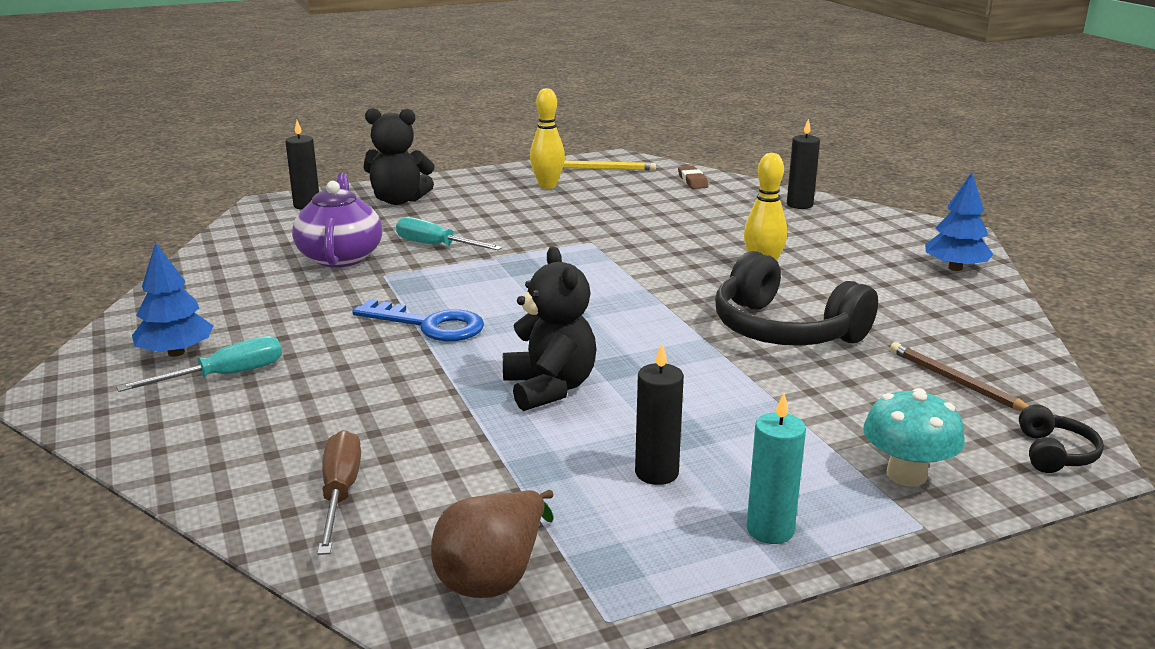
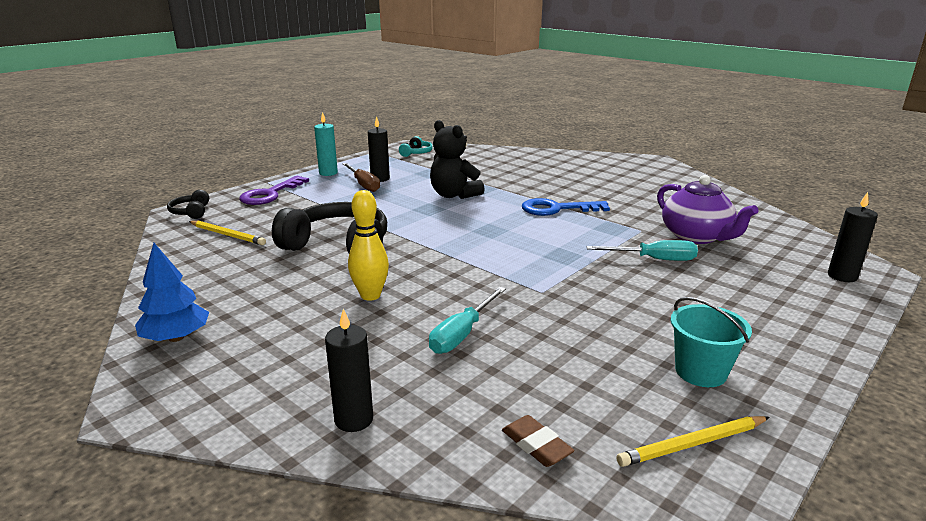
camera: 155 degrees right, 0 degrees up
turquoise screwdriver [116,336,282,392] -> turquoise screwdriver moved to [429,287,506,354]
blue tree [132,242,213,357] -> none
brown screwdriver [317,430,361,555] -> brown screwdriver moved to [343,163,380,192]
black teddy bear [363,108,435,205] -> none
brown pear [431,490,554,598] -> turquoise headphones [399,136,433,157]
yellow bowling pin [530,88,565,189] -> turquoise bucket [671,297,752,387]
turquoise mushroom [863,388,965,487] -> purple key [239,176,309,205]
brown pencil [890,342,1029,411] -> yellow pencil [189,221,266,245]

